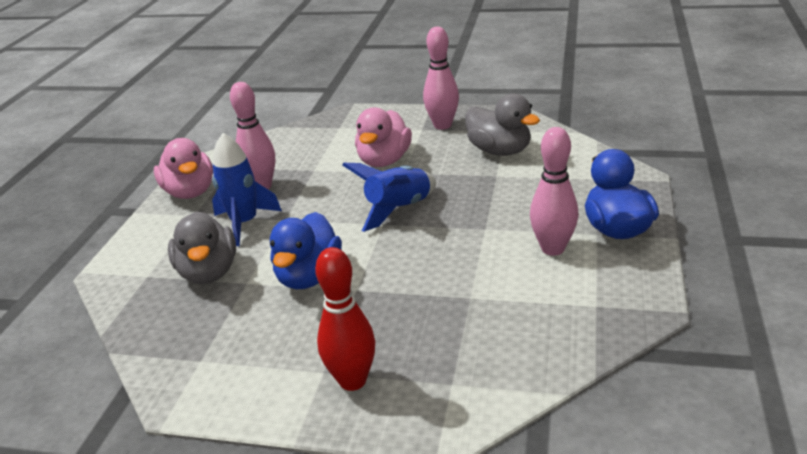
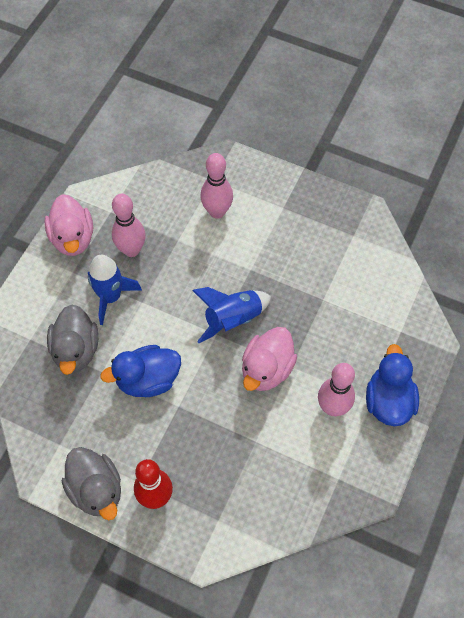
camera: 10 degrees right, 30 degrees up
blue duck [270,212,342,289] -> blue duck turned 45 degrees clockwise [100,345,181,397]
pink duck [355,107,412,167] -> pink duck moved to [242,327,297,391]
pink bowling pin [423,26,459,130] -> pink bowling pin moved to [200,153,233,219]
grey duck [465,94,540,156] -> grey duck moved to [62,447,121,520]

